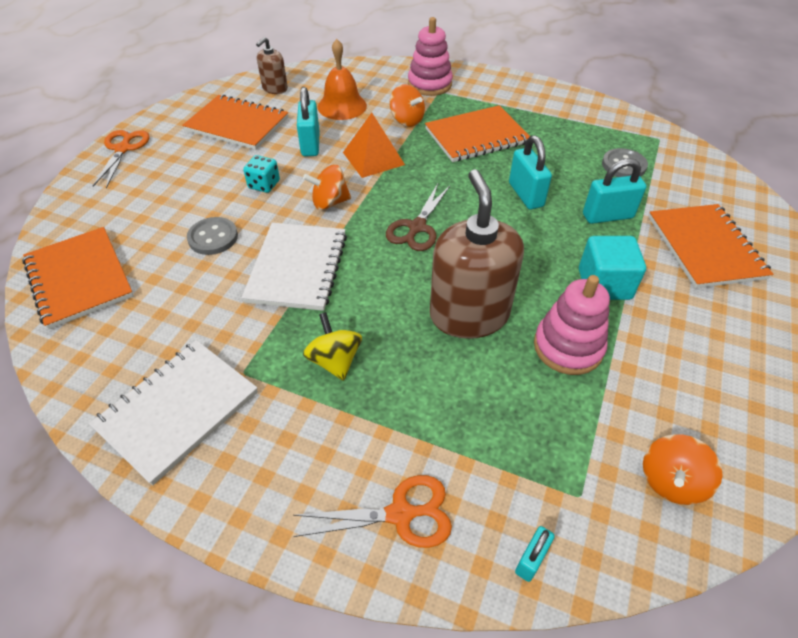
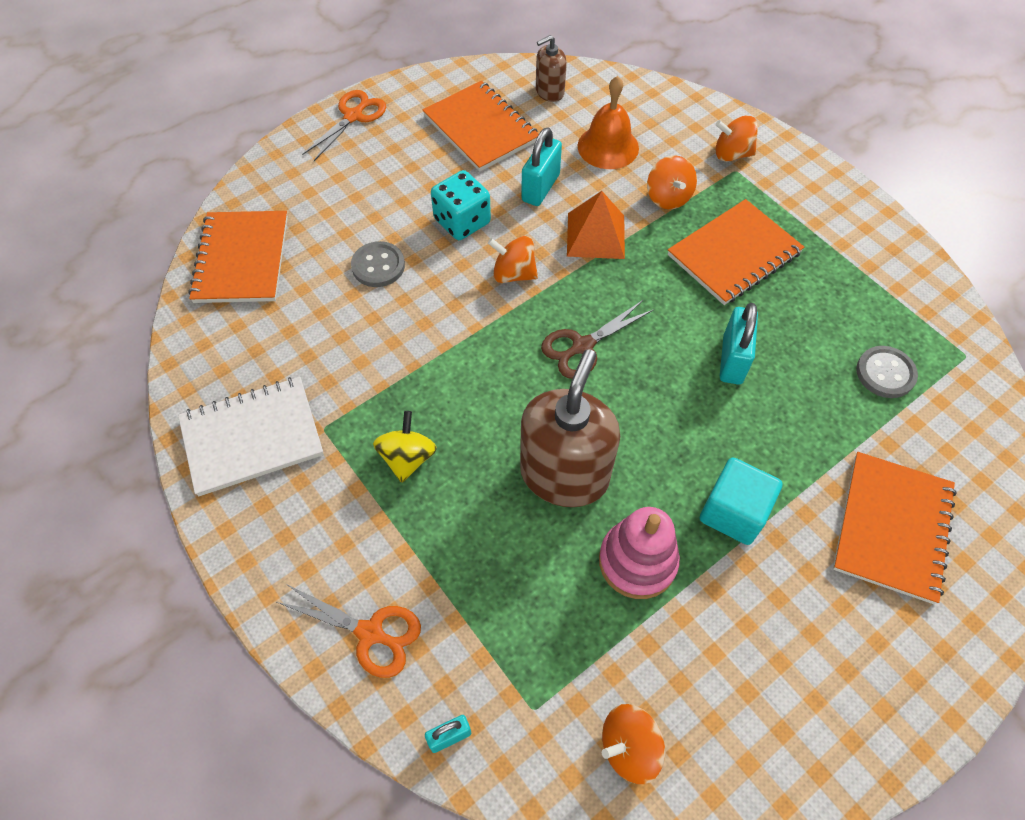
camera: 30 degrees right, 10 degrees up
white notebook [241,223,347,311] -> none
turquoise dice [243,155,280,193] -> turquoise dice [431,170,491,240], size x1.51
pink stacking toy [408,17,453,96] -> orange spinning top [715,115,758,162]
orange notebook [425,105,530,162] -> orange notebook turned 45 degrees counterclockwise [668,199,804,305]
turquoise padlock [583,158,647,224] -> none

